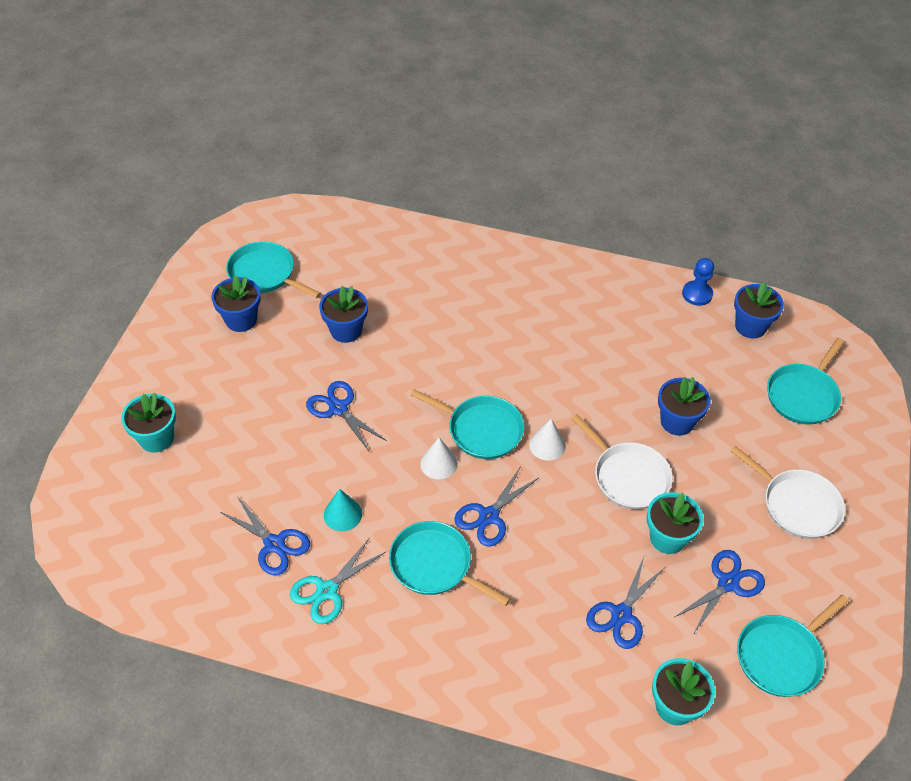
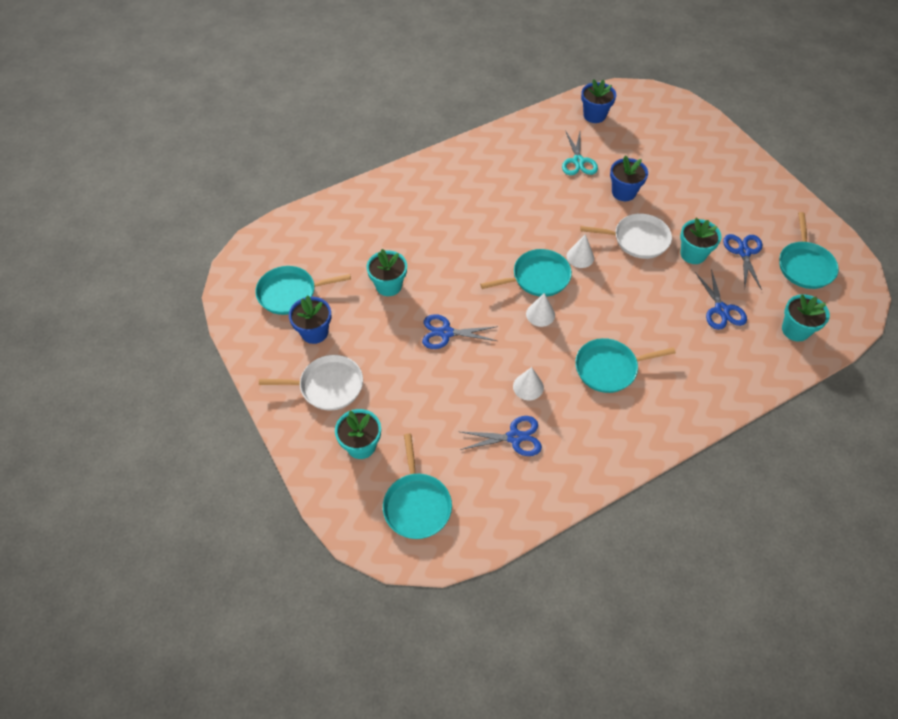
camera: 45 degrees left, 5 degrees up
turquoise scissors [290,539,385,624] -> turquoise scissors moved to [562,130,598,175]
blue flower pot [319,286,368,343] -> turquoise flower pot [367,249,407,296]
turquoise cone [324,489,362,531] -> white cone [513,367,544,400]
blue scissors [454,466,538,547] -> none
blue pawn [682,258,714,306] -> none
white pan [731,446,845,539] -> white pan moved to [259,355,363,411]
turquoise pan [767,338,845,424] -> turquoise pan moved to [383,434,452,539]

